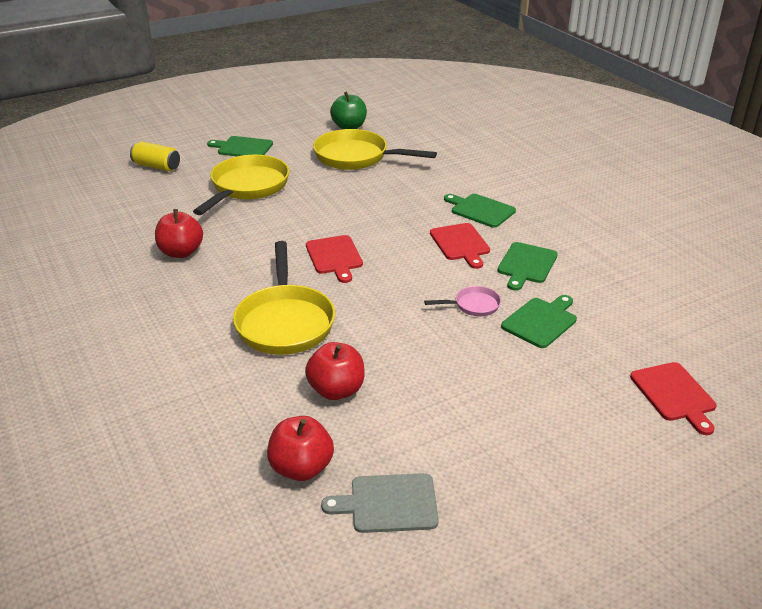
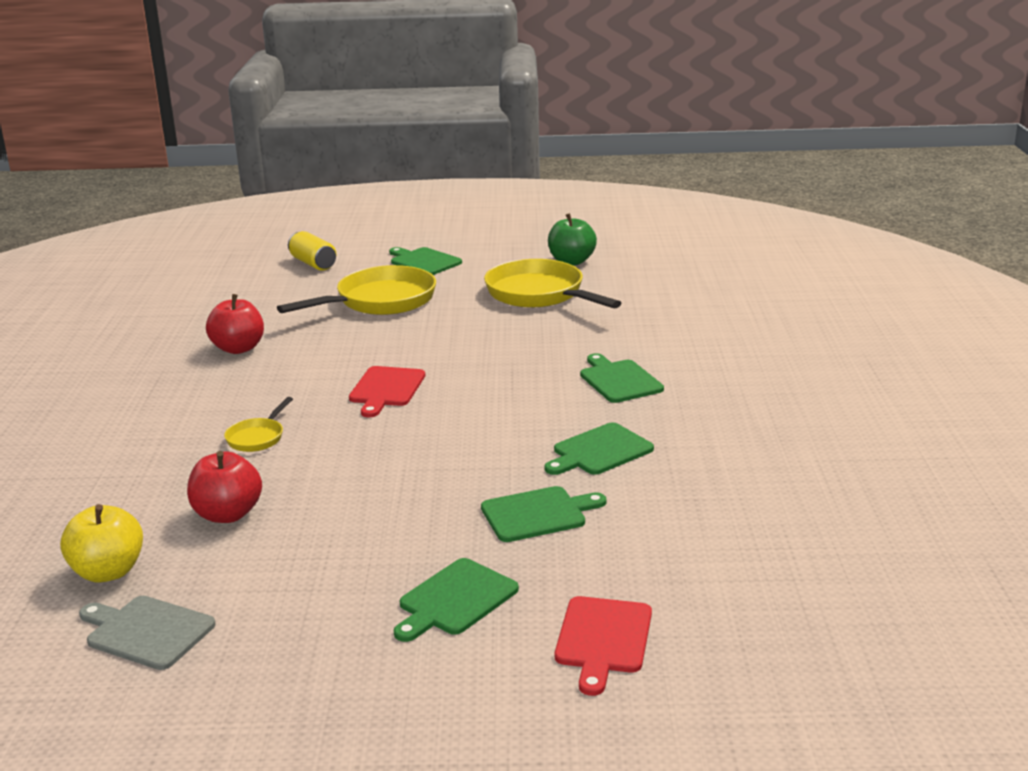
camera: 30 degrees right, 10 degrees down
yellow pan [233,241,335,355] -> yellow pan [224,397,293,452], size x0.46
red apple [267,416,334,481] -> yellow apple [60,504,143,583]
pink pan [424,286,501,316] -> none
red cutting board [430,223,490,269] -> none
none -> green cutting board [394,558,519,642]

